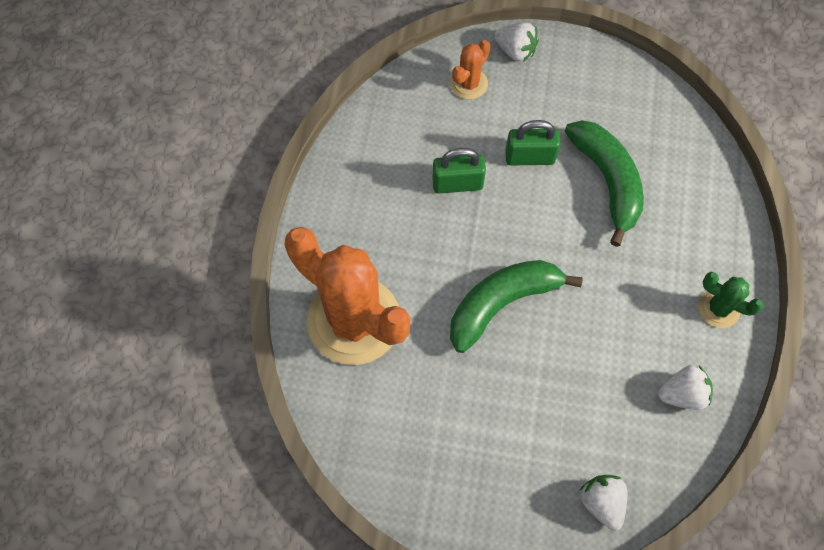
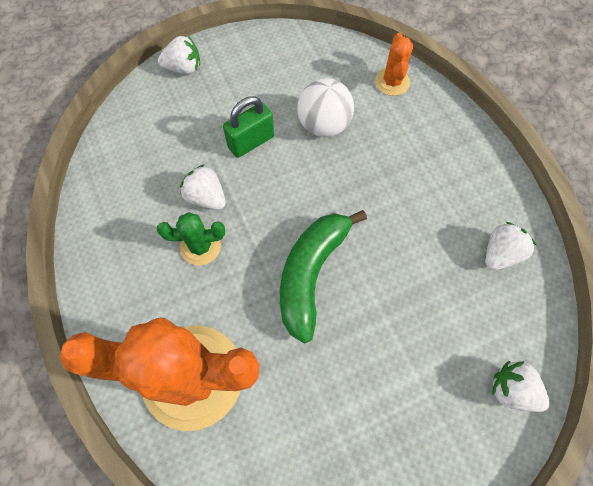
camera: 35 degrees left, 0 degrees up
green padlock [432,148,486,194] -> white strawberry [180,164,226,210]
orange cactus [450,40,491,100] -> orange cactus moved to [375,33,413,96]
green banana [565,120,644,247] -> white ball [297,78,354,137]
green cactus [699,272,764,328] -> green cactus moved to [157,212,225,266]

